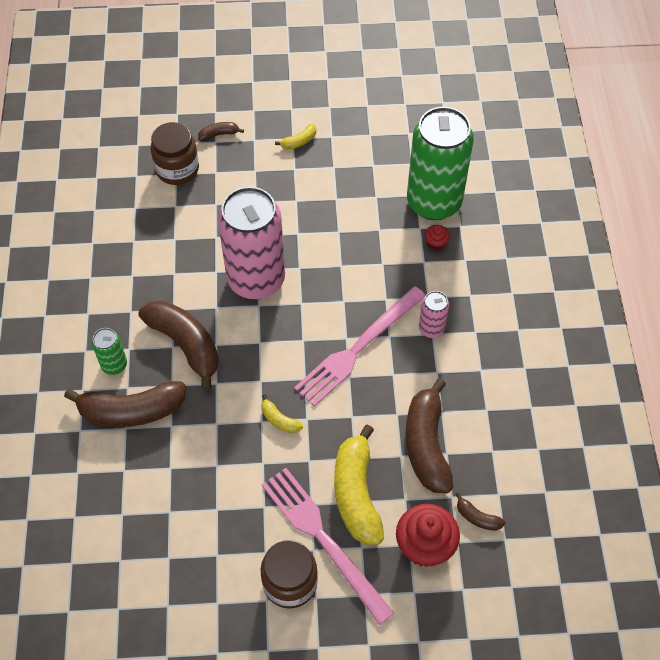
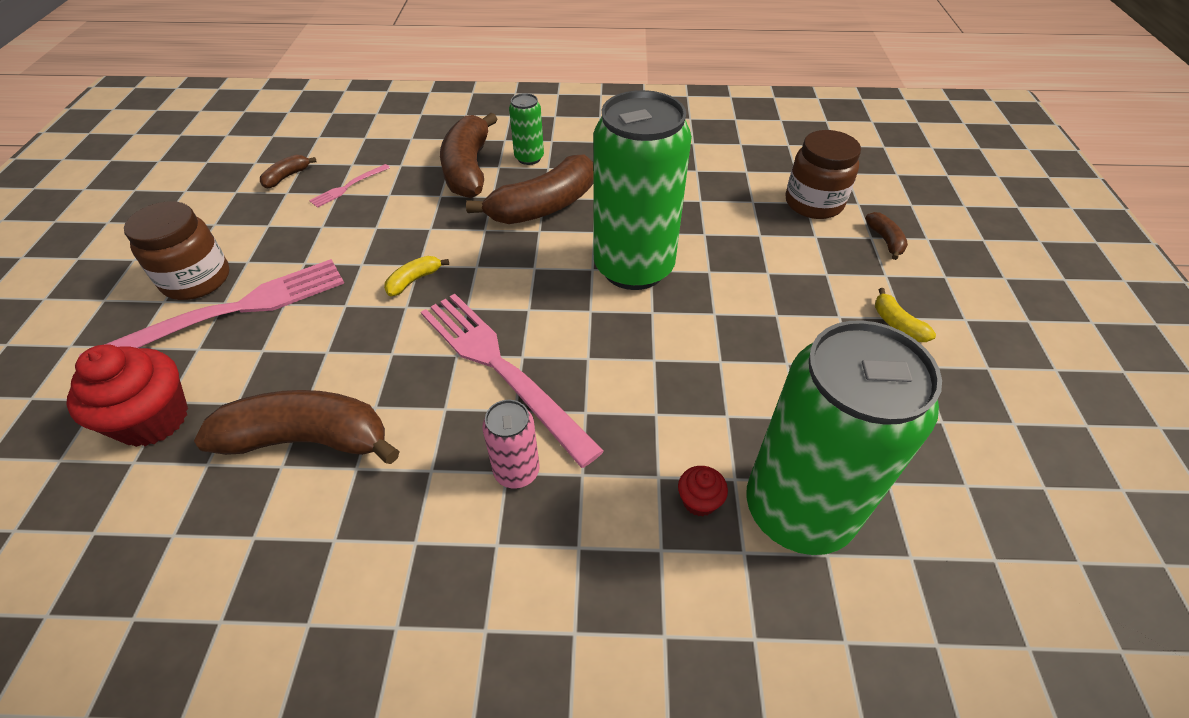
camera: 95 degrees right, 10 degrees down
pink can [218,187,285,299] -> green can [593,90,692,290]
yellow banana [334,424,384,545] -> none
brown banana [455,492,506,531] -> brown banana moved to [260,155,317,189]
none -> pink fork [309,164,390,208]

